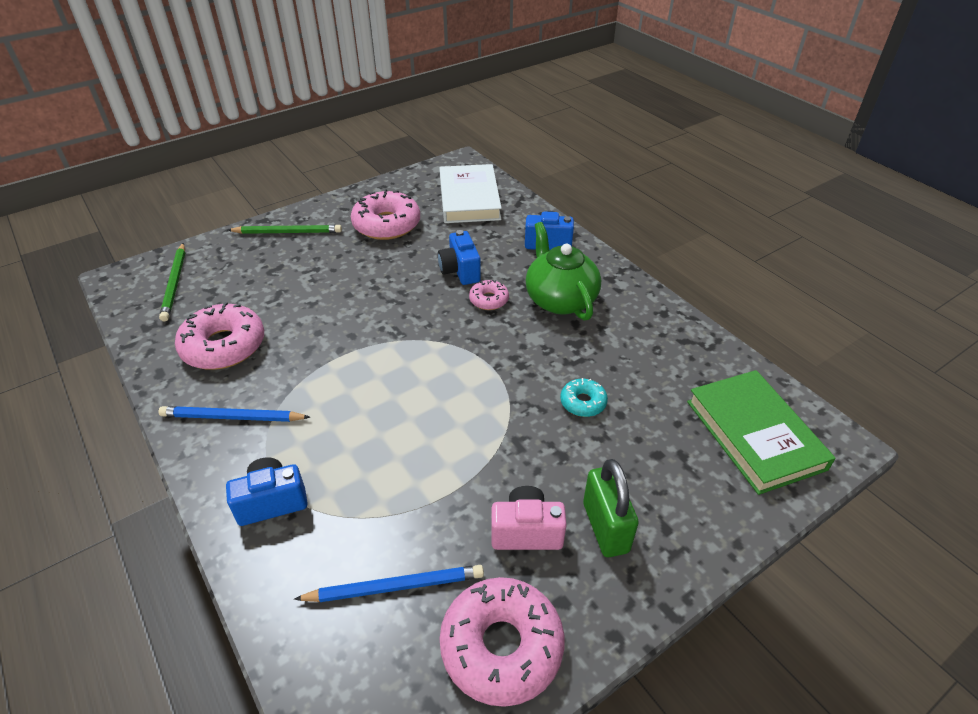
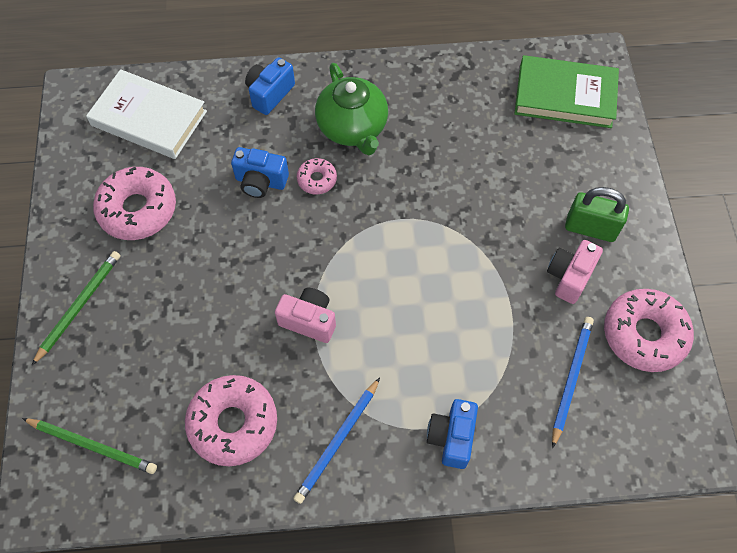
camera: 60 degrees left, 20 degrees up
green teapot [526,222,601,321] -> green teapot turned 120 degrees counterclockwise [315,63,388,155]
turquoise donut [560,378,608,417] -> none
none -> pink camera [275,288,336,343]

